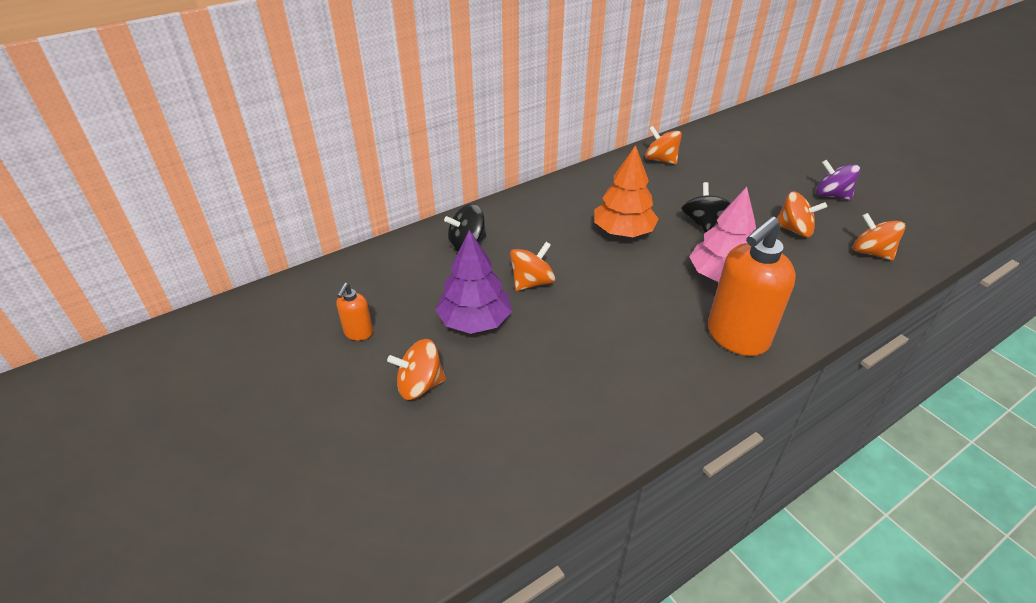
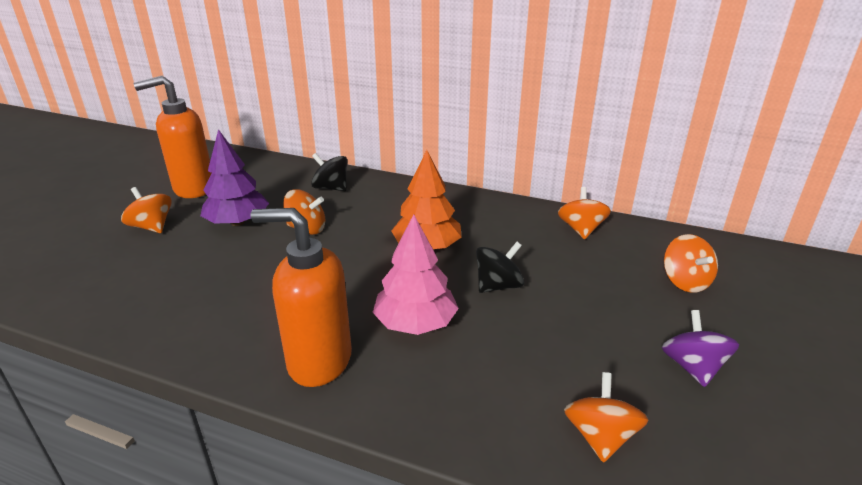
camera: 55 degrees right, 10 degrees down
orange soap dispenser [336,283,373,341] -> orange soap dispenser [134,76,212,198], size x2.14
orange spinning top [777,191,827,237] -> orange spinning top moved to [664,234,718,293]

